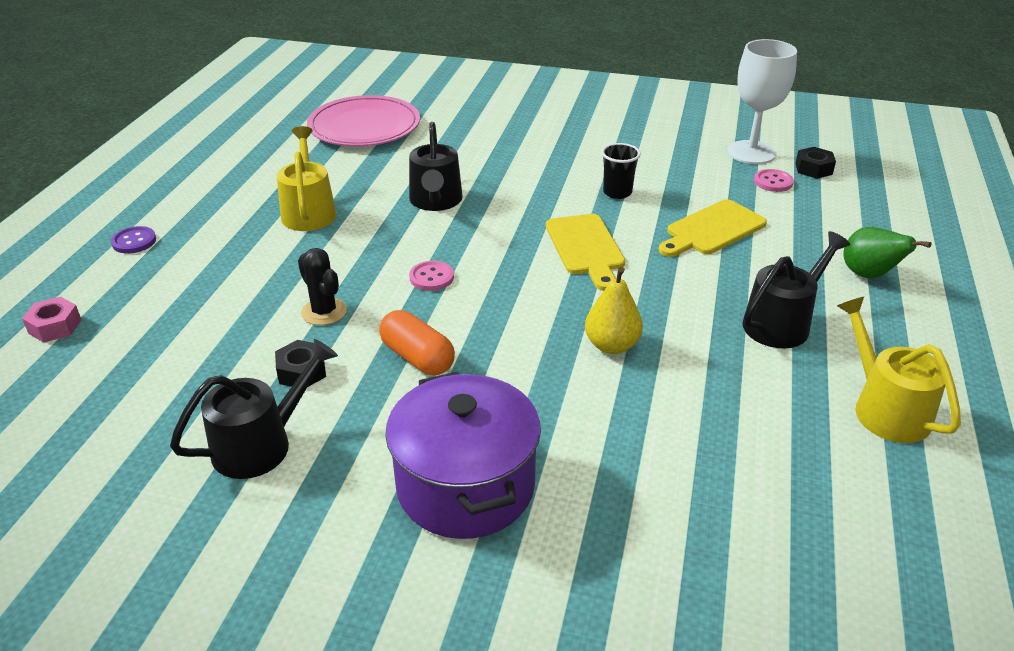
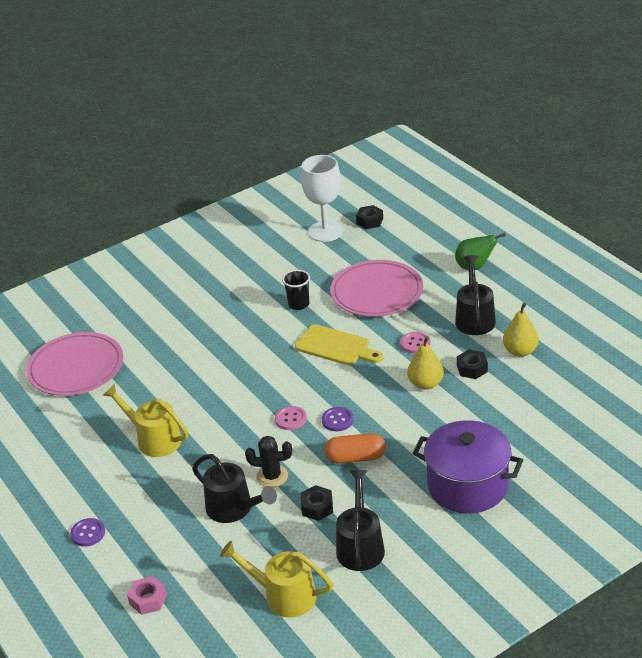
camera: 45 degrees left, 0 degrees up
black watering can [409,122,463,211] -> black watering can moved to [192,454,277,523]
yellow cutting board [659,199,767,257] -> pink plate [330,260,423,317]
pink button [754,169,794,192] -> pink button moved to [400,332,431,354]
yellow watering can [837,297,961,443] -> yellow watering can moved to [220,541,333,618]
none -> purple button [322,407,354,431]
none -> black nut [457,349,488,379]
none -> yellow pear [503,303,539,357]

